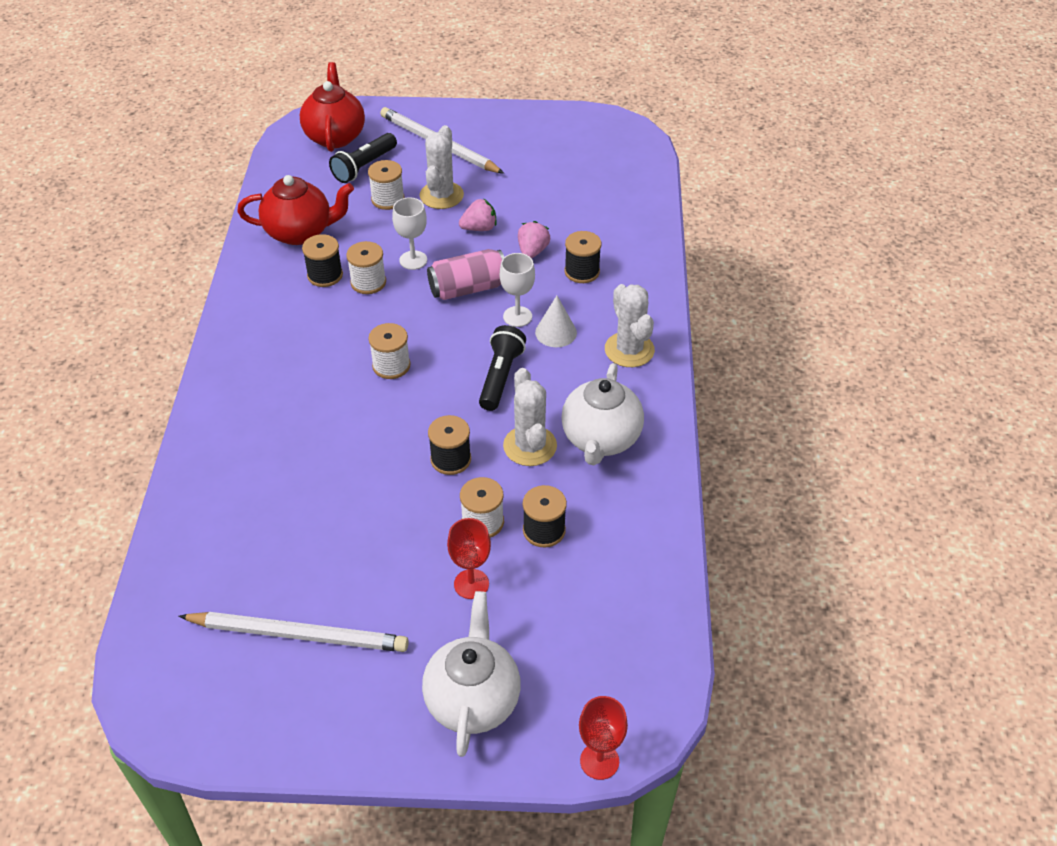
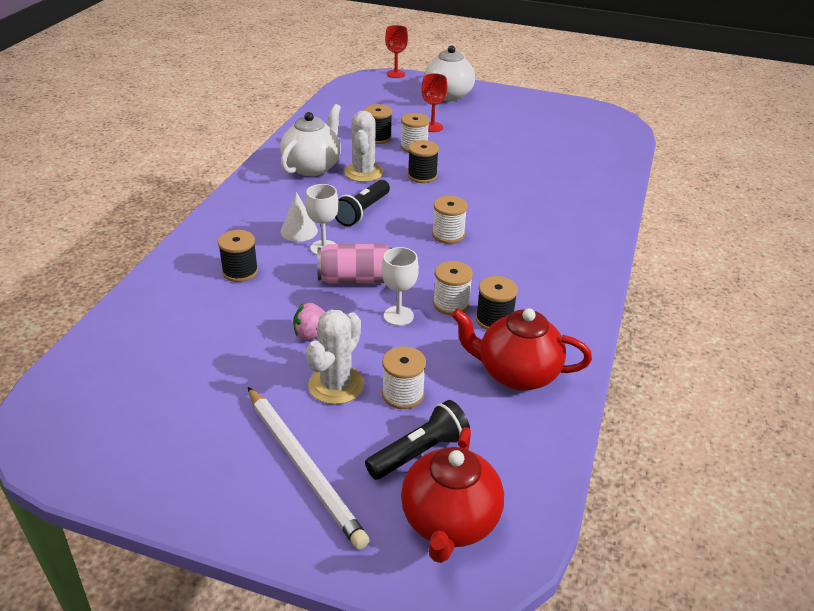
camera: 165 degrees left, 10 degrees down
white pencil [179,612,409,652] -> none
pink strawberry [518,221,550,258] -> none
white cactus [605,284,655,367] -> none

